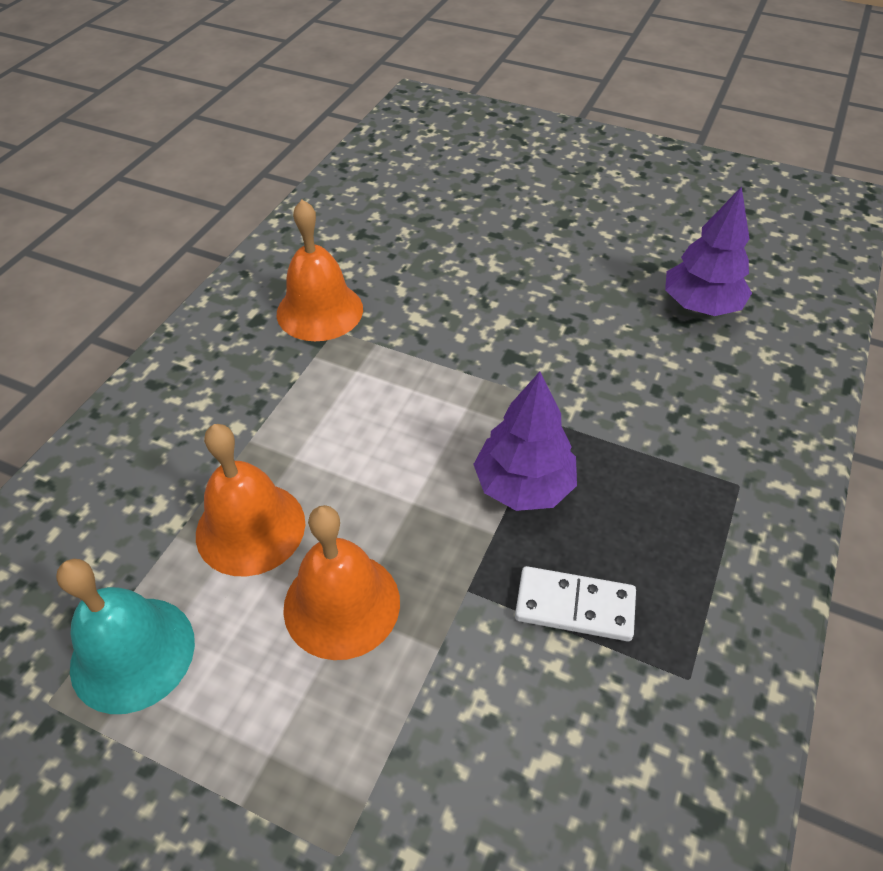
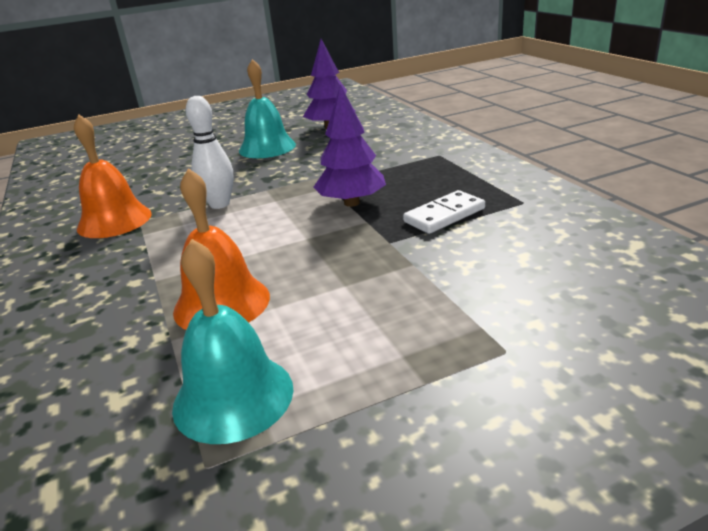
camera: 45 degrees left, 20 degrees down
orange bell [283,505,400,660] -> none
none -> white bowling pin [186,96,233,209]
none -> turquoise bell [239,59,296,158]

